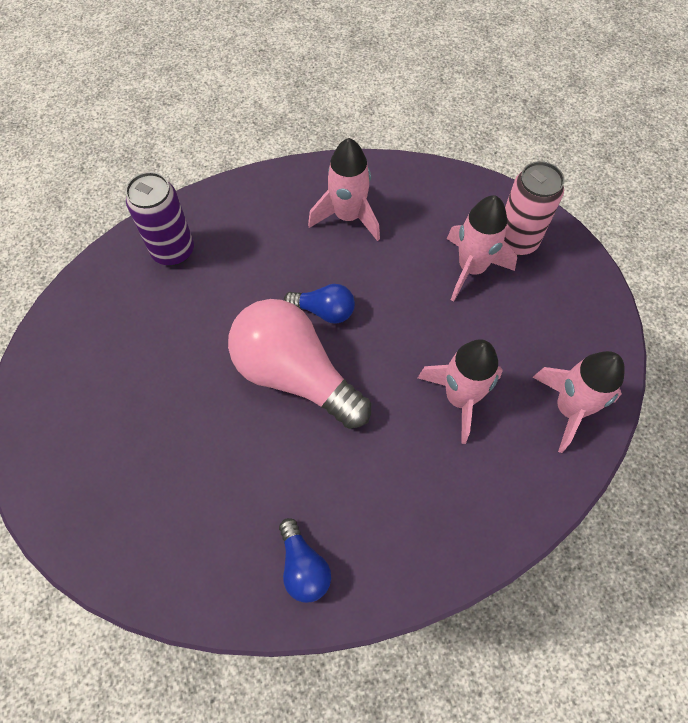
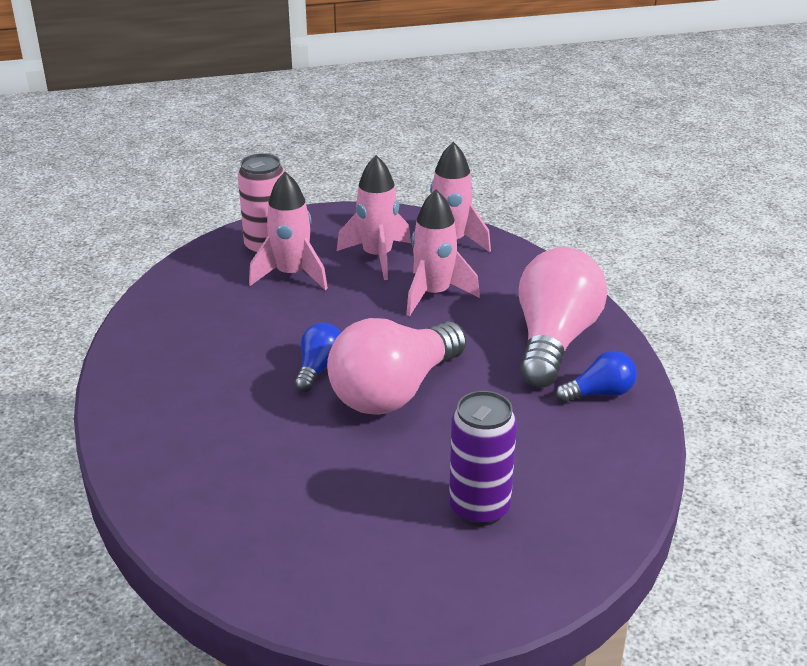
camera: 85 degrees left, 30 degrees down
purple can [125,172,194,266] -> purple can moved to [449,391,517,526]
pink rocket [308,138,380,241] -> pink rocket moved to [337,155,411,280]
none -> pink light bulb [519,247,607,387]

